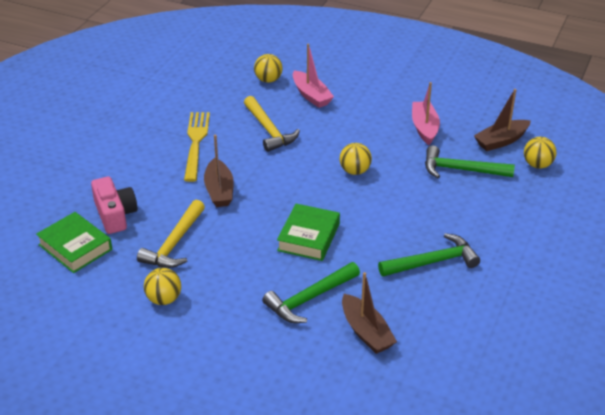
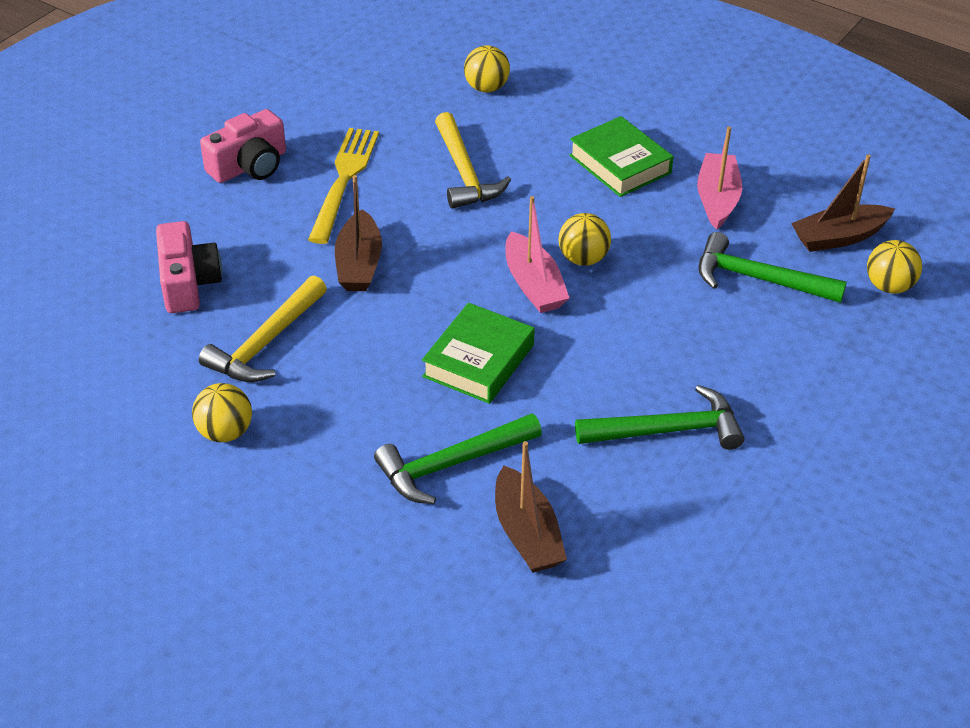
camera: 10 degrees right, 5 degrees up
green book [36,212,112,273] -> green book moved to [569,116,674,197]
pink boat [293,44,334,108] -> pink boat moved to [505,196,569,313]
none -> pink camera [200,109,286,183]

